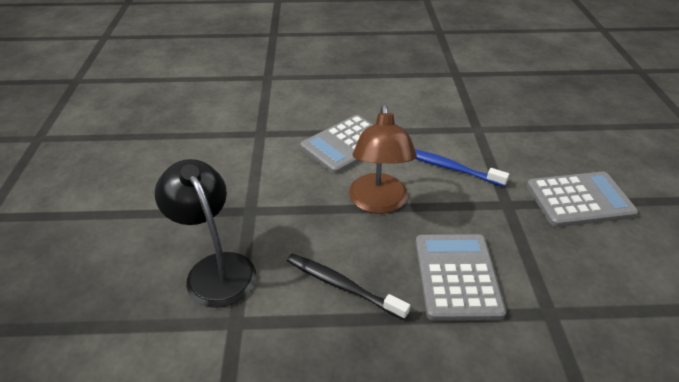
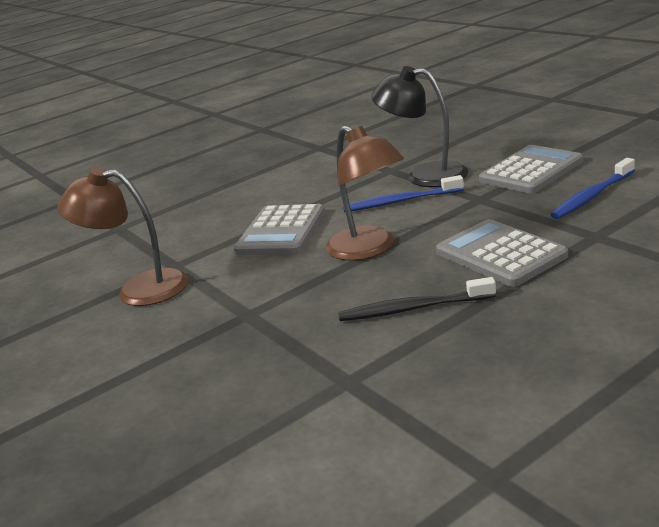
camera: 30 degrees left, 15 degrees down
black lamp [155,159,256,308] -> black lamp moved to [371,66,468,187]
none -> brown lamp [57,167,188,306]
none -> blue toothbrush [550,158,635,219]

